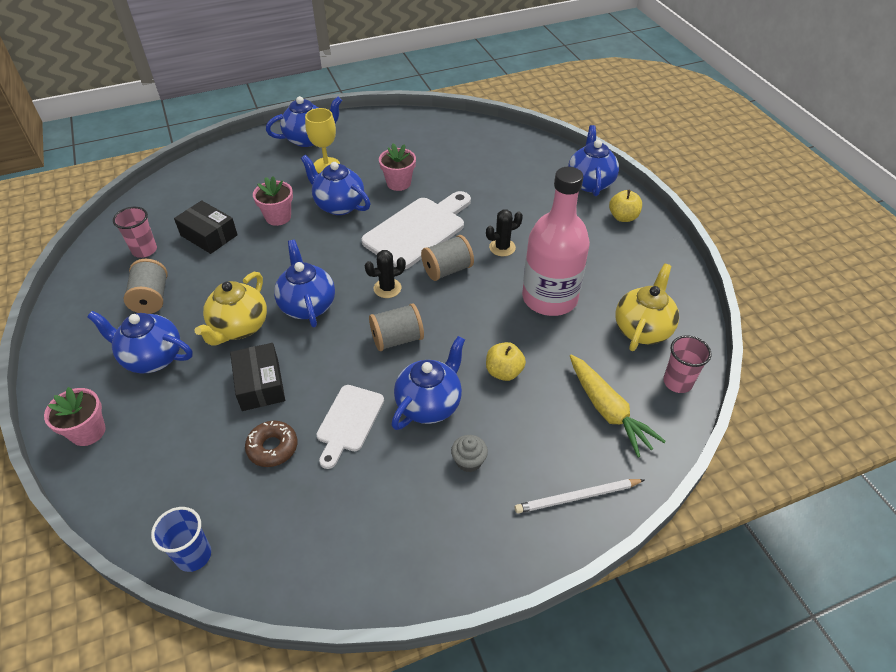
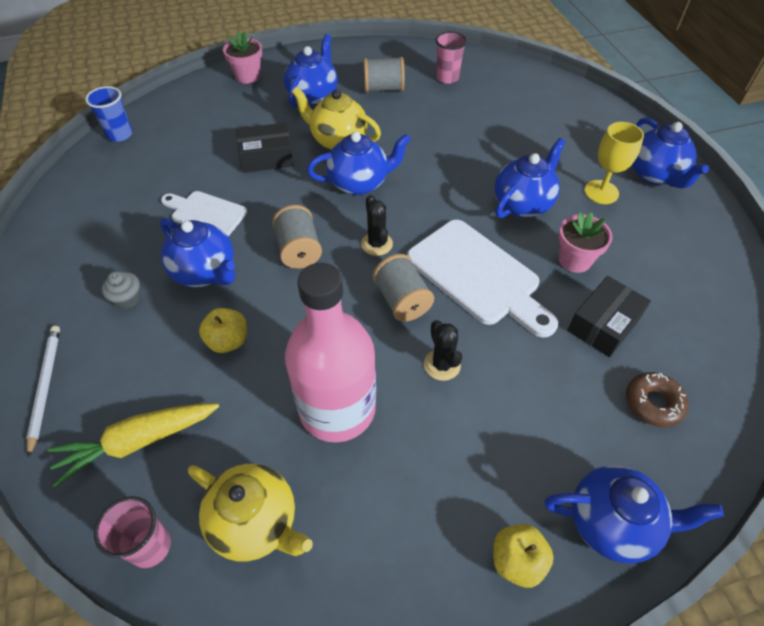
camera: 95 degrees right, 5 degrees up
black box [174,200,238,254] -> black box moved to [567,276,651,357]
brown donut [245,421,297,467] -> brown donut moved to [626,372,689,427]
pink flower pot [253,176,293,226] -> none

